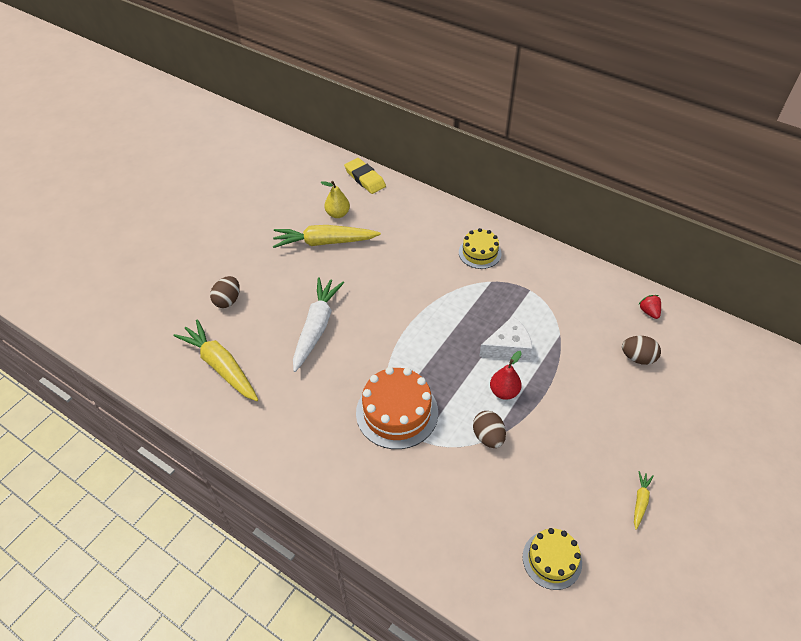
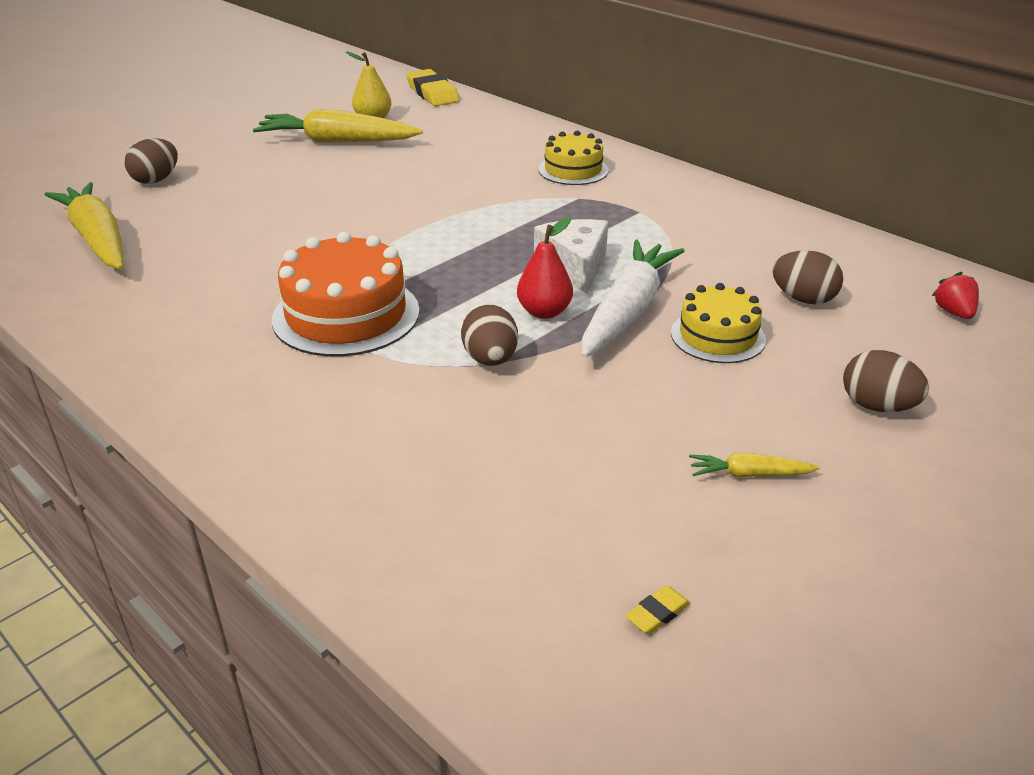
camera: 10 degrees right, 15 degrees down
white carrot [293,278,344,372] -> white carrot moved to [582,240,684,358]
white cheese [479,316,533,360] -> white cheese turned 90 degrees counterclockwise [534,219,608,294]
yellow cake [523,528,582,590] -> yellow cake moved to [671,283,766,363]
yellow carrot [634,471,654,530] -> yellow carrot turned 120 degrees counterclockwise [689,453,821,478]
red strawberry [638,295,661,319] -> red strawberry moved to [932,272,979,319]
none -> yellow eraser [625,585,691,635]
none -> brown egg [843,350,929,412]

